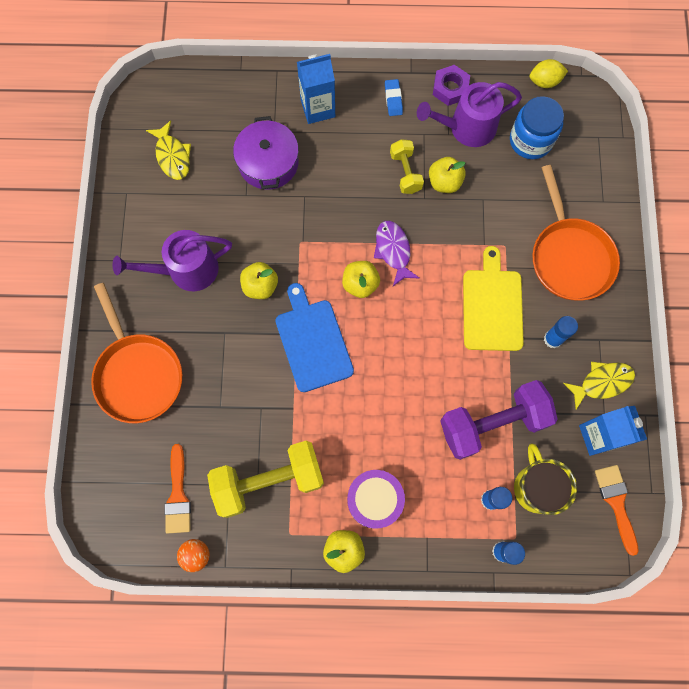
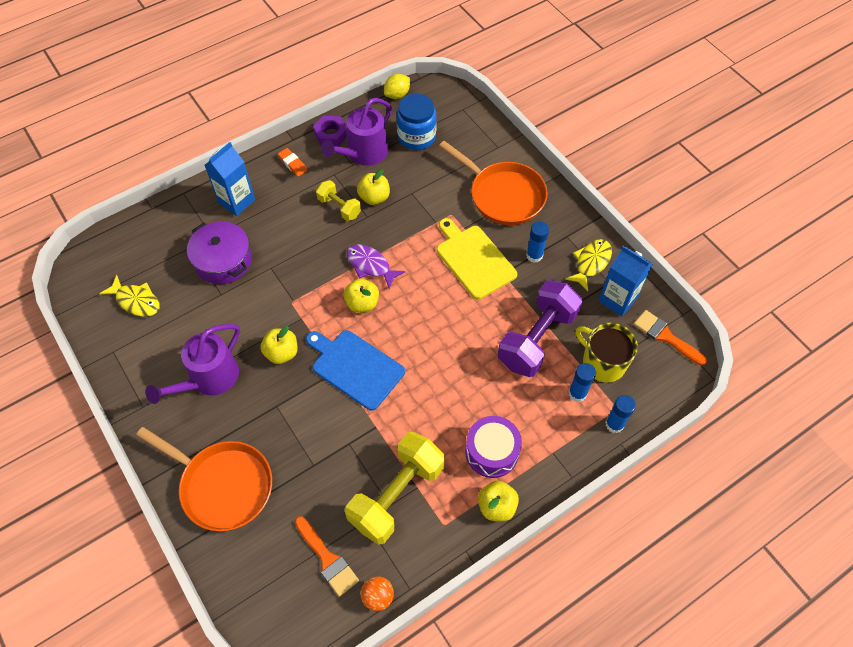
camera: 35 degrees left, 15 degrees down
blue eraser [385,79,403,116] -> orange eraser [278,148,307,177]

